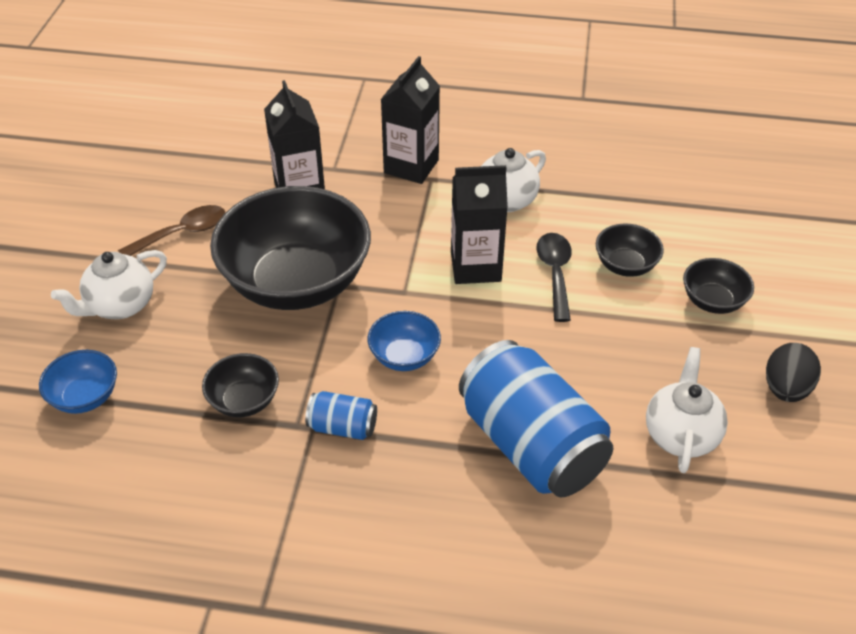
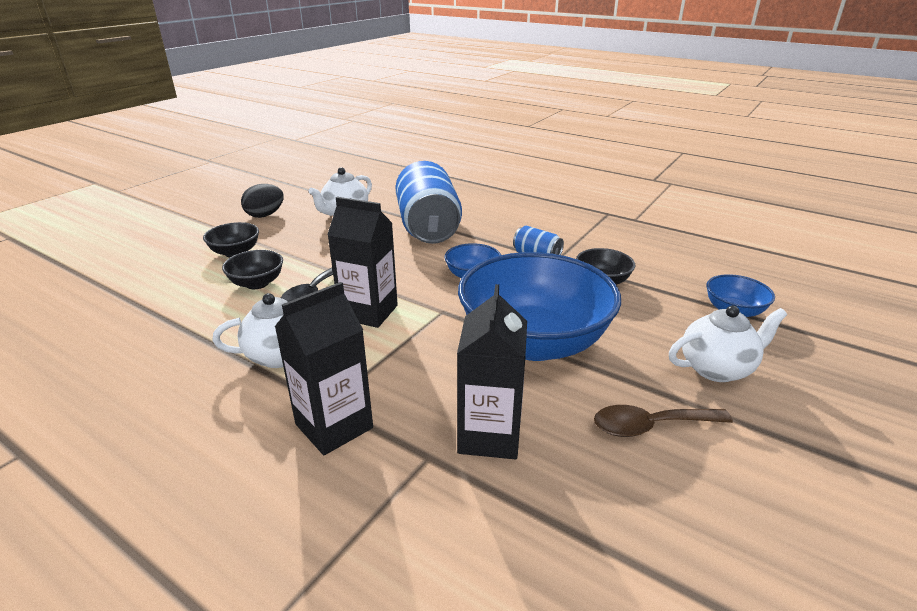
camera: 155 degrees left, 15 degrees down
black bowl [210,186,371,310] -> blue bowl [458,252,621,361]

